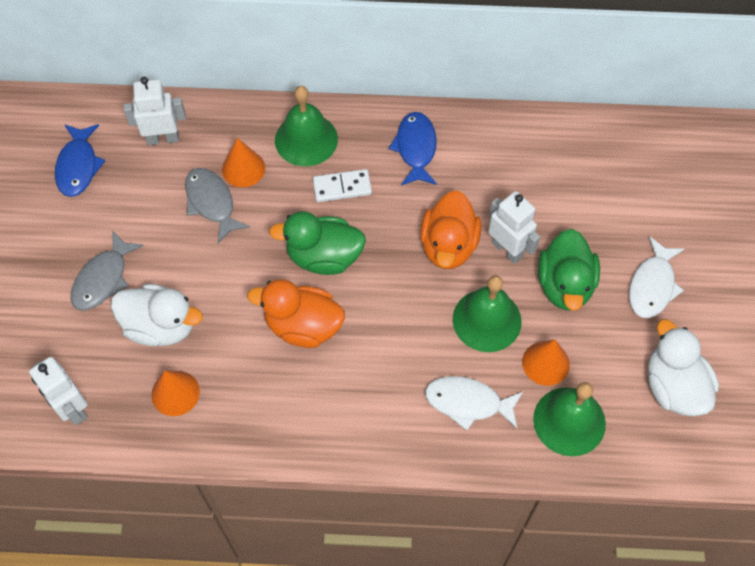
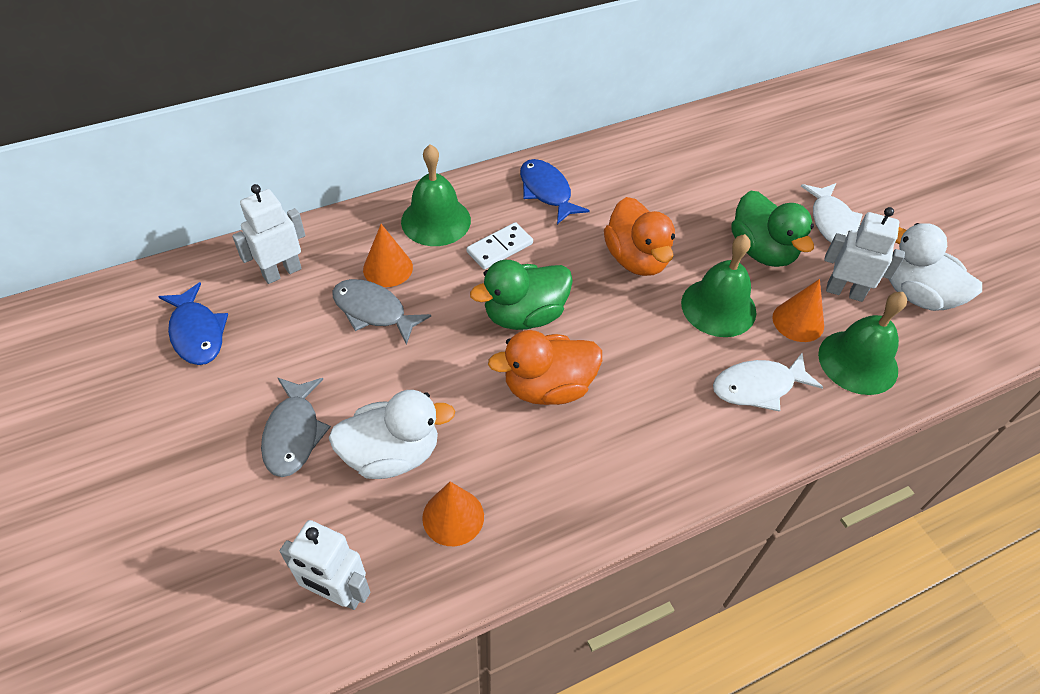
camera: 30 degrees left, 10 degrees down
white robot [488,191,540,264] -> white robot moved to [824,207,905,302]

